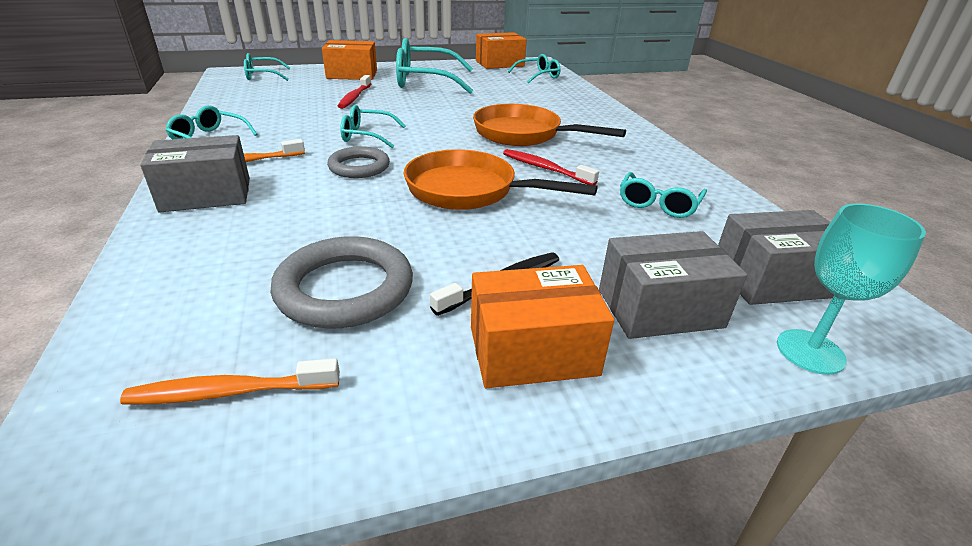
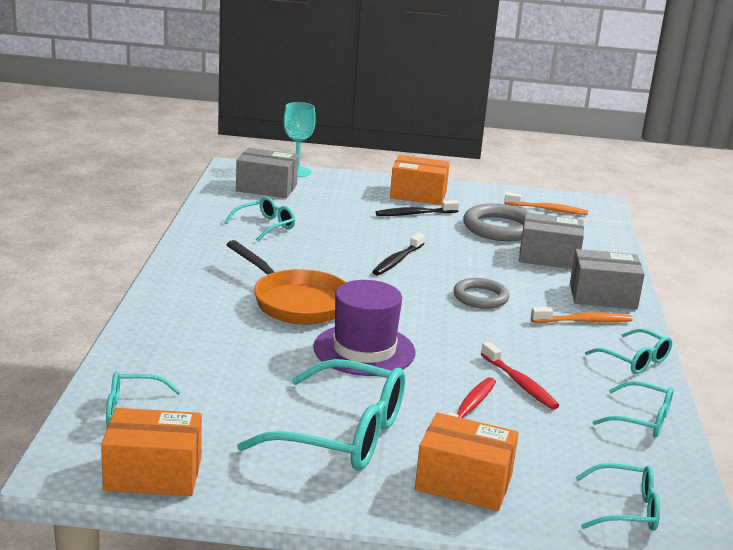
camera: 160 degrees left, 10 degrees down
turquoise glasses [340,105,405,148] -> turquoise glasses moved to [593,381,673,437]
orange pan [404,149,598,210] -> black toothbrush [372,233,425,275]
red toothbrush [503,149,599,185] -> red toothbrush moved to [481,342,559,410]
grey box [599,231,747,339] -> grey box moved to [519,212,584,269]
none -> purple hat [313,280,415,376]

